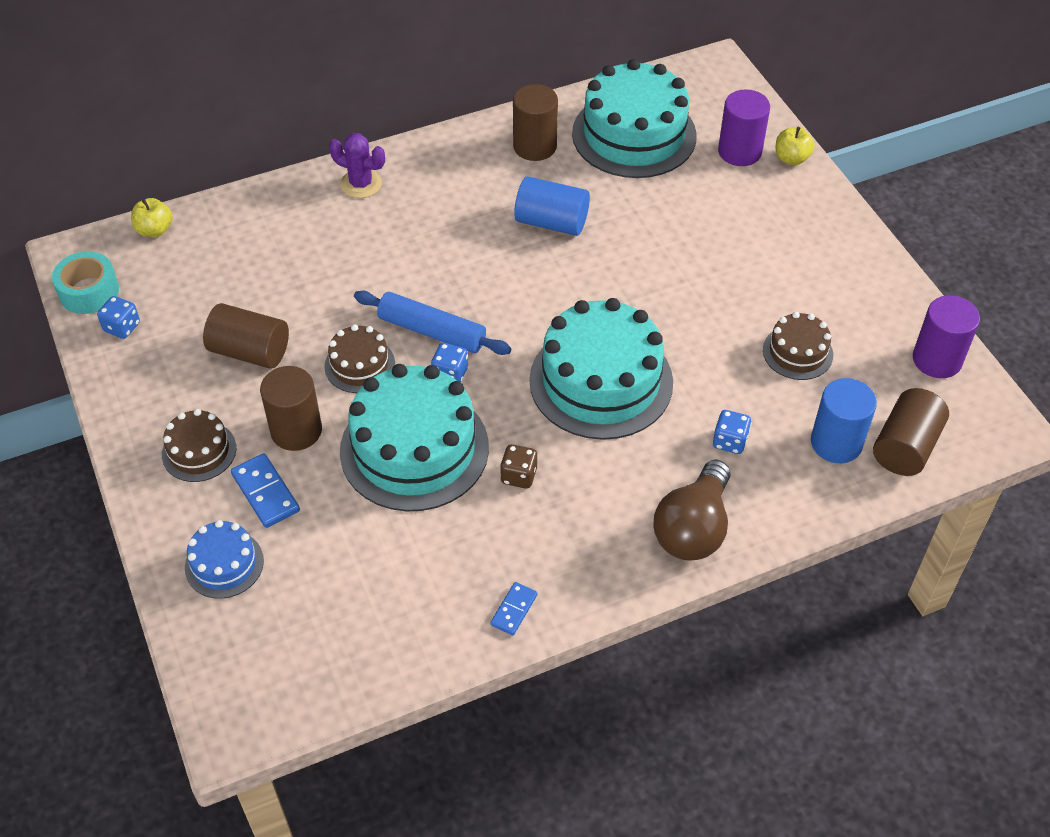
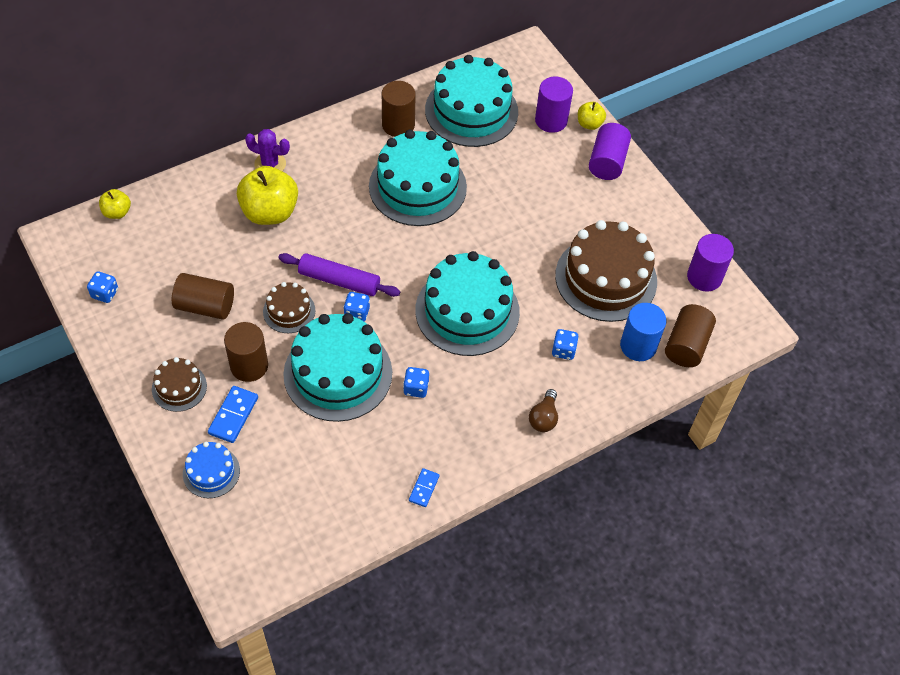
camera: 10 degrees left, 5 degrees up
turquoise tape [52,251,119,314] -> none
blue domino [231,453,300,528] -> blue domino turned 60 degrees clockwise [208,386,258,443]
blue rolling pin [354,290,511,355] -> purple rolling pin [278,253,400,297]
brown dice [500,444,537,489] -> blue dice [403,367,429,398]
blue cylinder [514,176,590,236] -> turquoise cake [369,130,467,226]
brown light bulb [654,460,730,561] -> brown light bulb [529,389,558,432], size x0.57
brown cake [763,312,833,380] -> brown cake [555,220,657,322], size x2.02
none -> yellow apple [237,166,298,225]
none -> purple cylinder [589,123,631,180]

